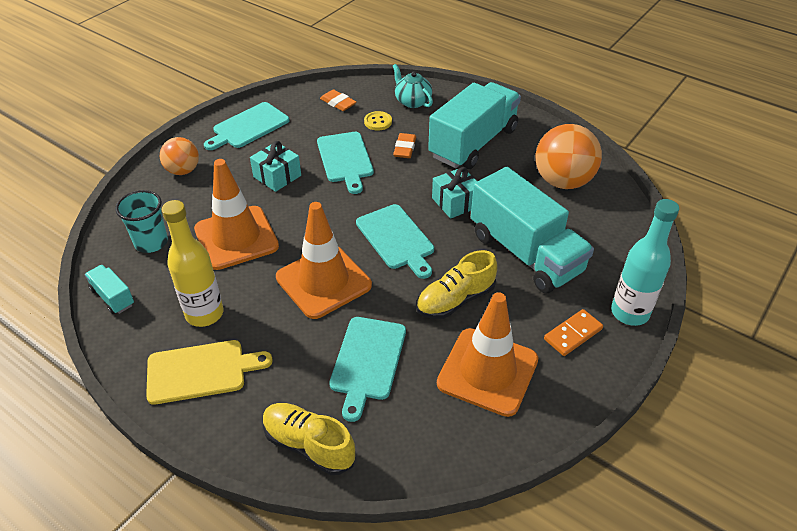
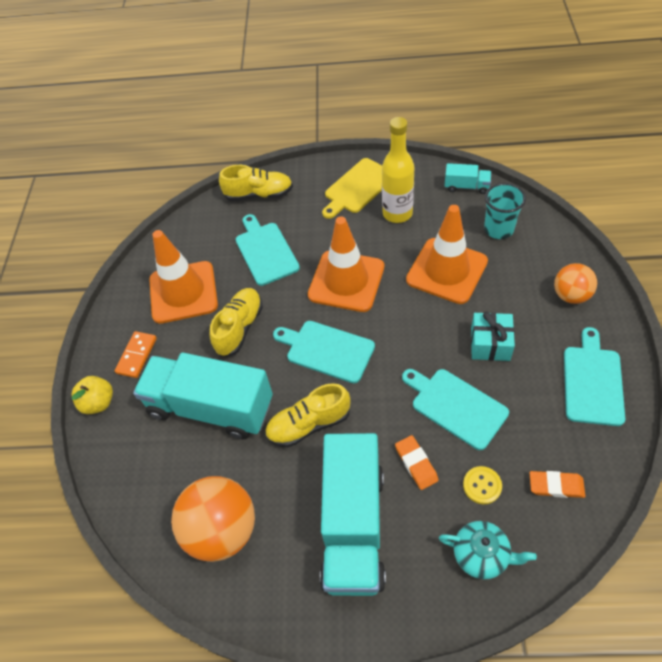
camera: 150 degrees right, 10 degrees up
turquoise gift [432,167,477,219] -> yellow shoe [265,383,351,447]
turquoise bottle [611,199,679,326] -> yellow apple [72,376,113,414]

